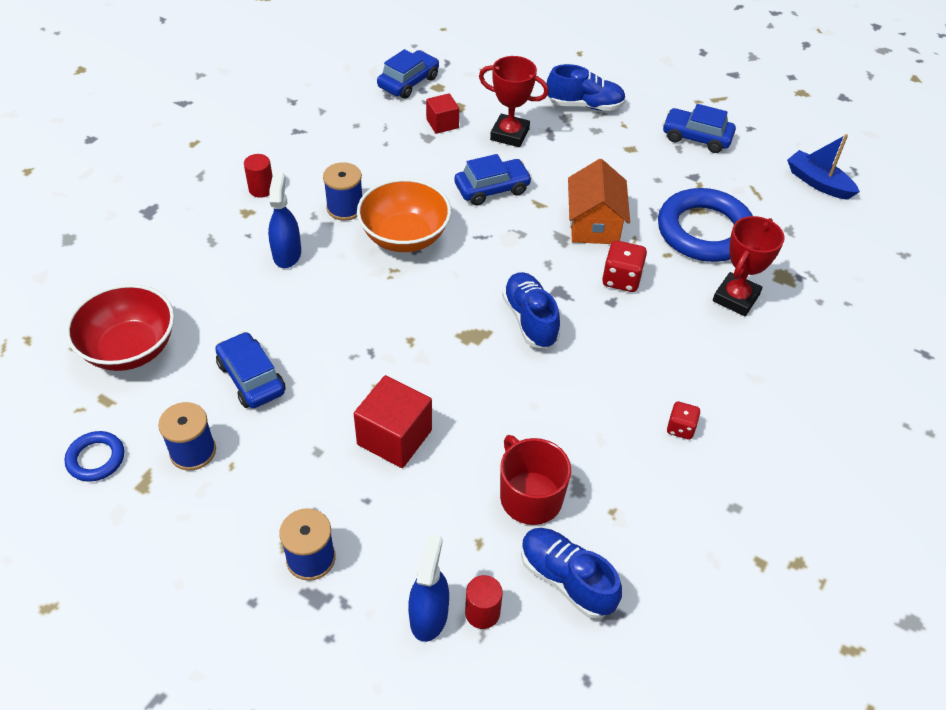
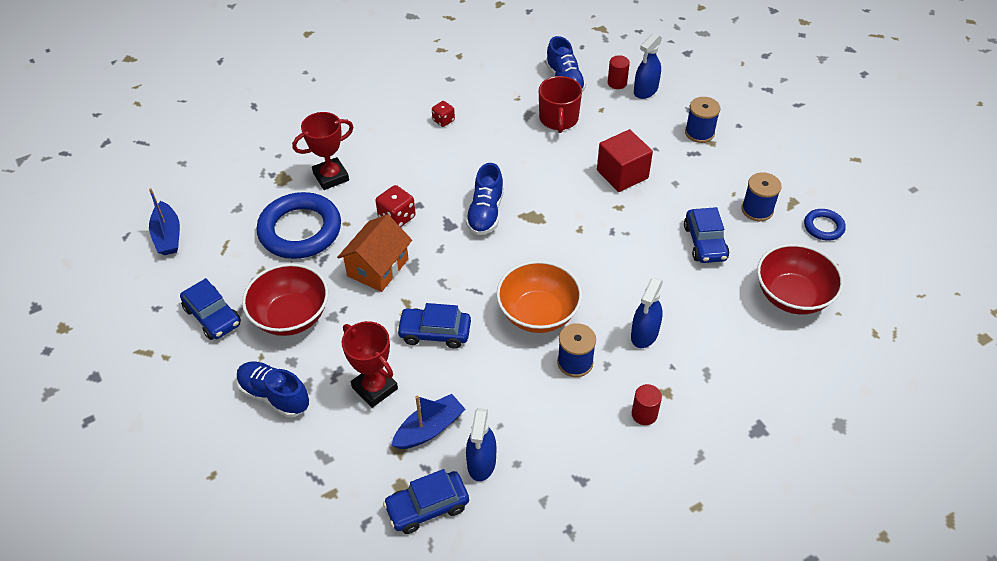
camera: 150 degrees left, 0 degrees up
red cube [426,93,459,134] -> blue boat [391,394,465,449]
none -> red bowl [242,263,328,336]
none -> blue spray bottle [466,408,496,481]

